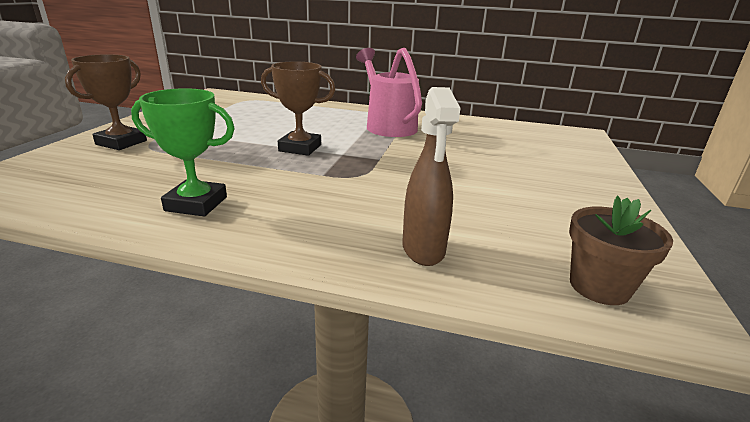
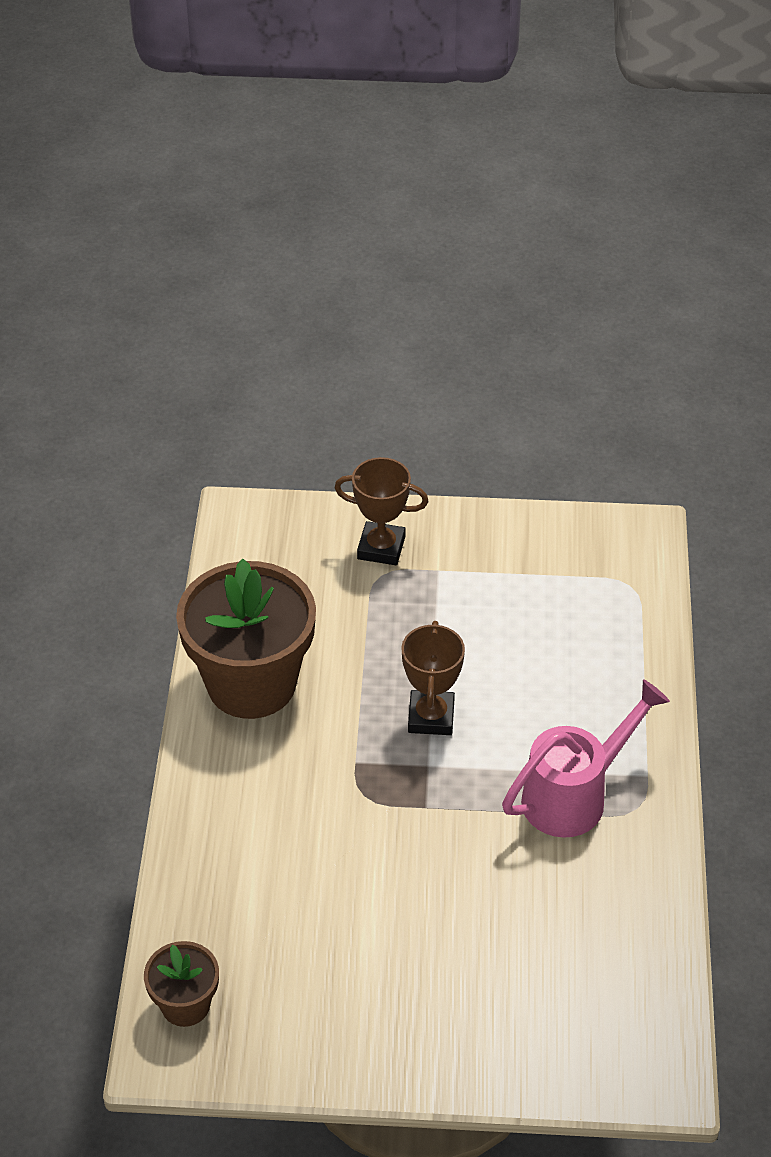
camera: 80 degrees right, 20 degrees up
green trophy [131,88,235,216] -> brown flower pot [176,559,316,719]
brown spray bottle [402,87,460,266] -> none

